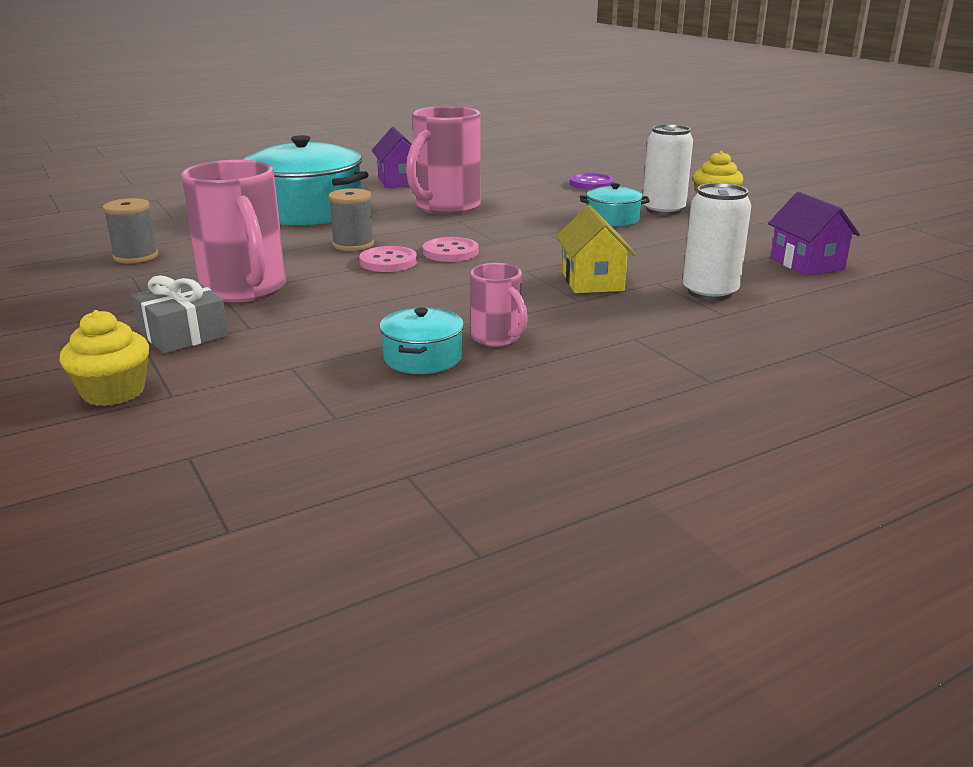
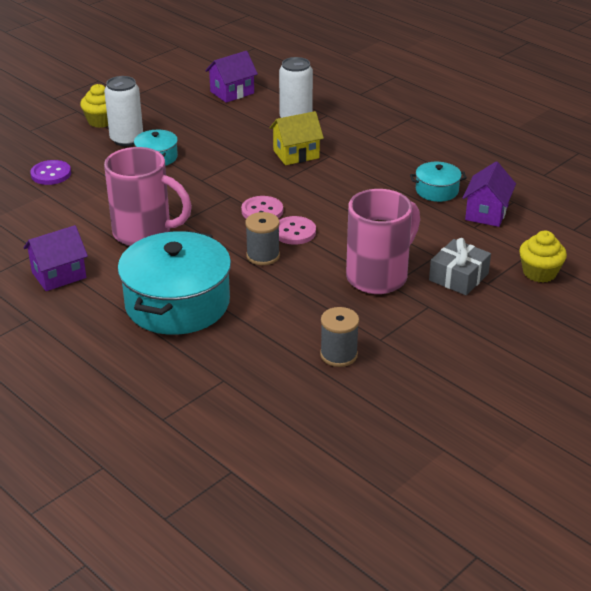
camera: 105 degrees left, 10 degrees up
pink mug [470,263,528,347] -> none
none -> purple house [462,162,516,227]

